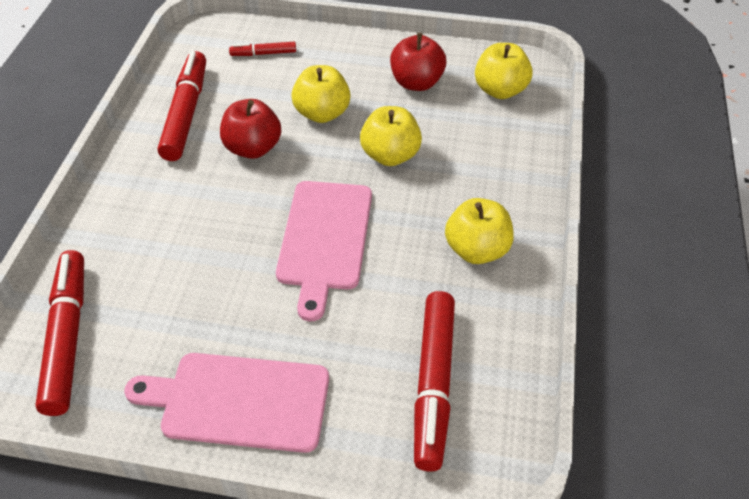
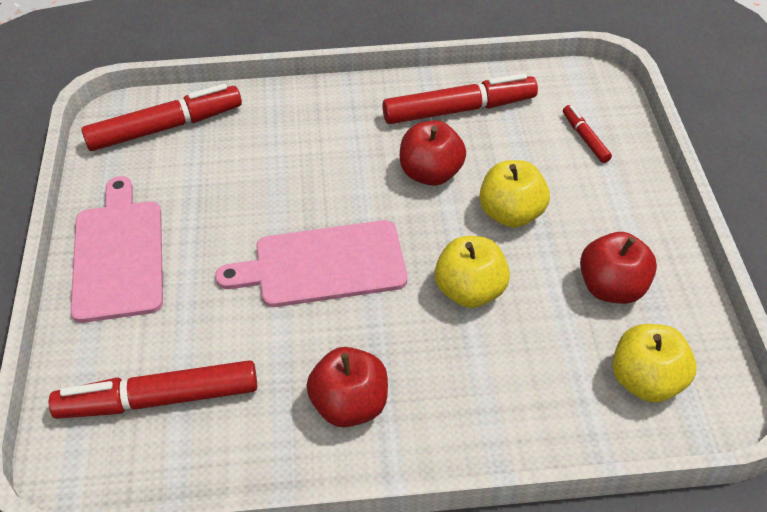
camera: 75 degrees right, 0 degrees up
yellow apple [445,198,514,264] -> red apple [307,347,388,427]

